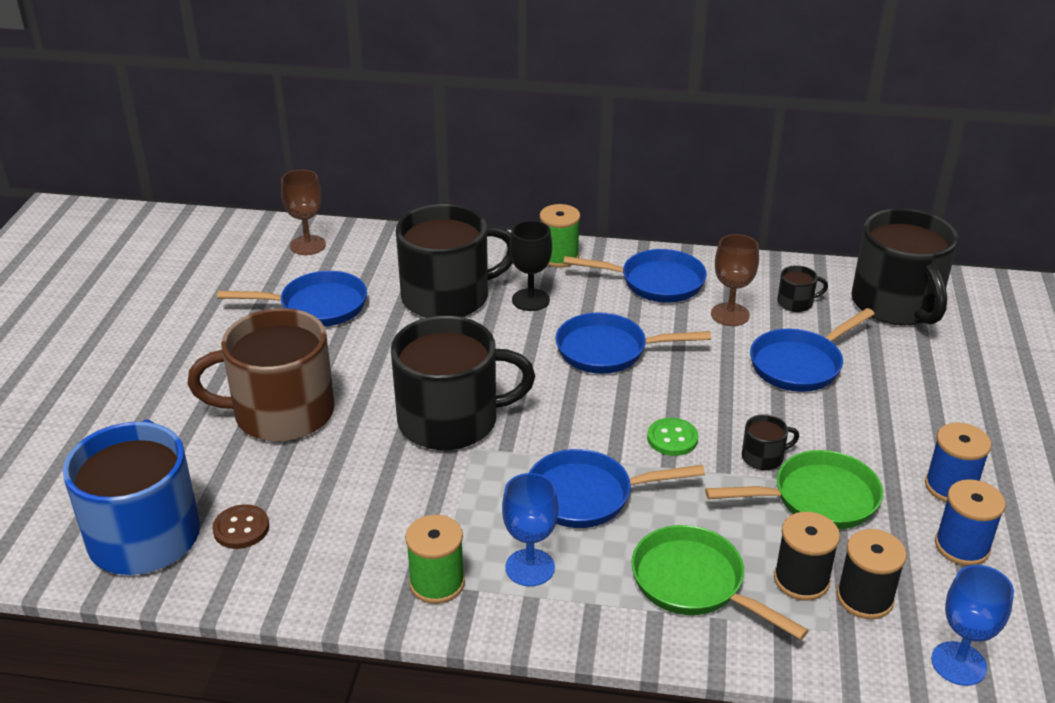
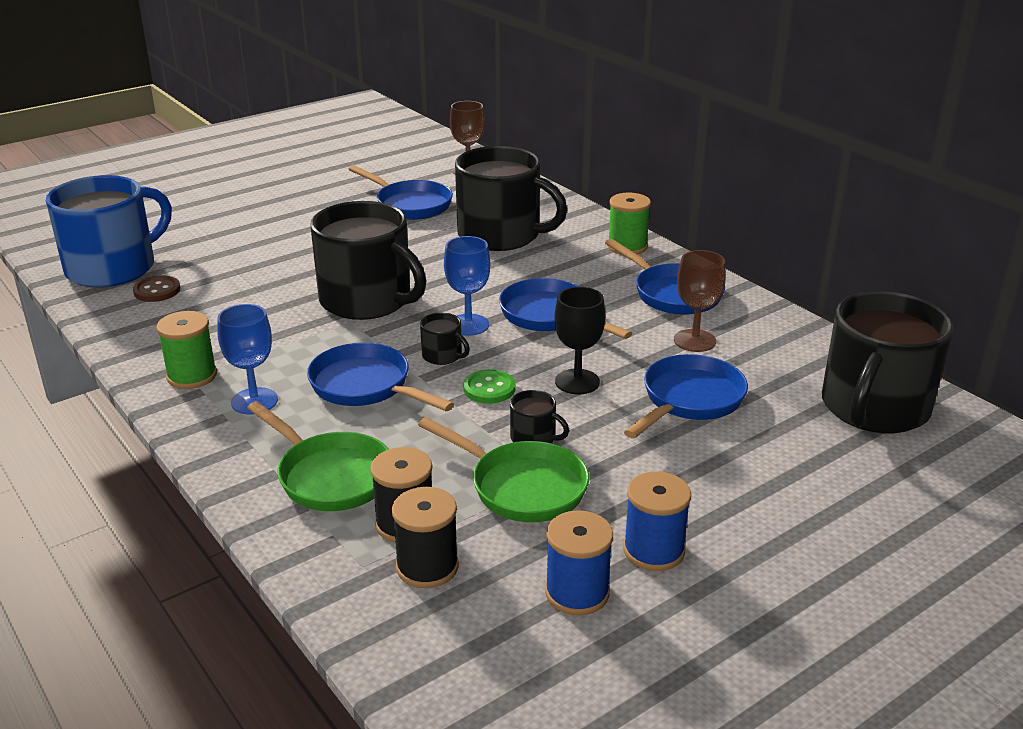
camera: 45 degrees right, 5 degrees down
brown mug [188,308,335,442] -> none
black goblet [510,220,552,311] -> black goblet moved to [554,287,606,394]
green pan [631,525,809,640] -> green pan turned 135 degrees clockwise [247,401,389,511]
blue pan [750,308,874,392] -> blue pan turned 120 degrees clockwise [624,354,748,439]
black mug [777,265,828,312] -> black mug moved to [420,313,470,365]
blue goblet [931,565,1014,686] -> blue goblet moved to [444,236,490,336]

